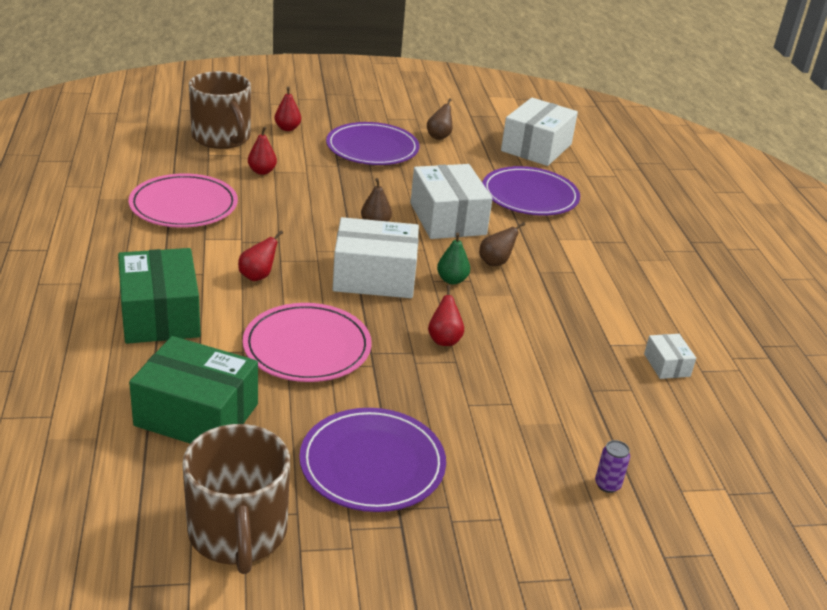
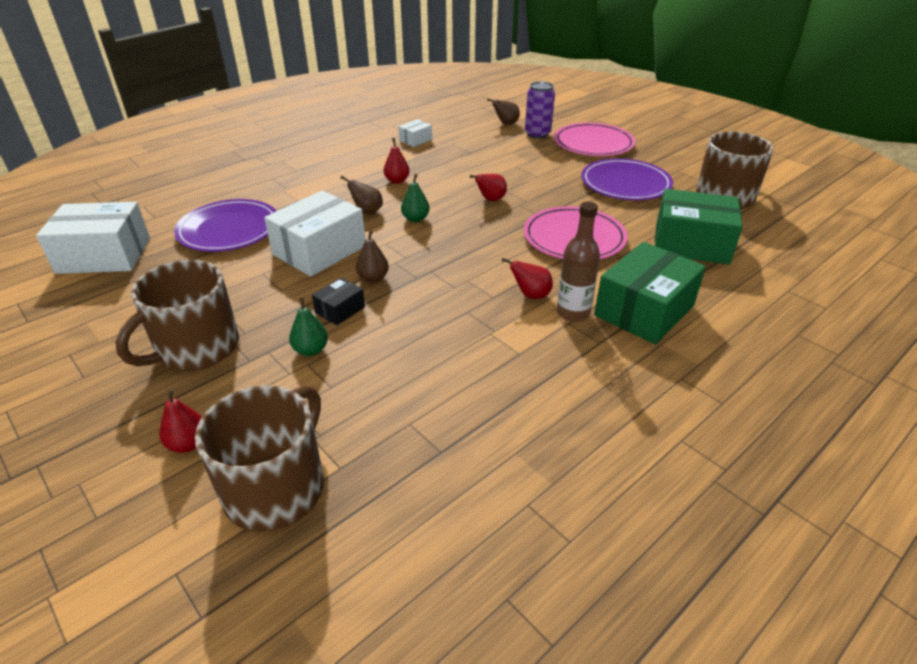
camera: 120 degrees left, 5 degrees up
pink plate [128,173,238,228] -> pink plate moved to [554,123,635,156]
green box [129,336,258,444] -> green box turned 60 degrees counterclockwise [655,189,743,264]
red pear [248,126,277,175] -> red pear moved to [384,138,410,184]
purple plate [326,122,419,165] -> brown mug [115,260,239,371]
white box [333,217,419,298] -> none
brown pear [427,98,453,140] -> brown pear moved to [487,99,520,125]
purple can [595,440,630,493] -> purple can [525,81,555,139], size x1.81
none -> green pear [289,297,328,356]
none -> black box [312,277,365,325]
none -> brown bottle [557,202,600,322]

